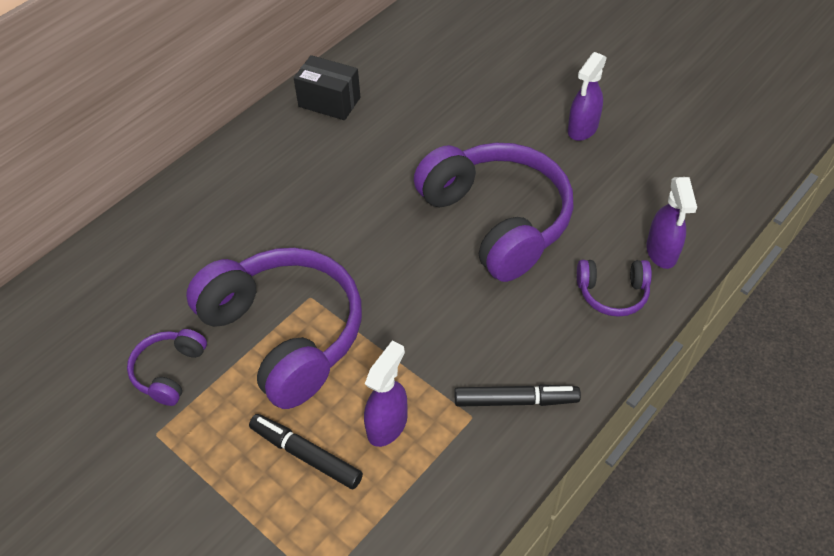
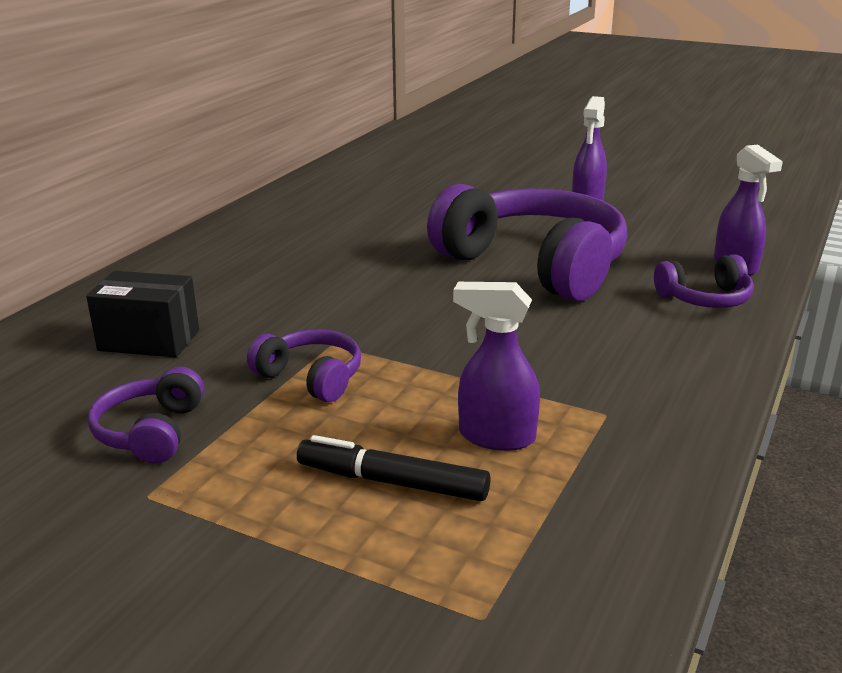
camera: 15 degrees left, 25 degrees down
purple headphones [186,248,362,409] -> purple headphones [247,329,361,402], size x0.46
black box [294,55,360,120] -> black box moved to [86,271,199,357]
purple spray bottle [364,341,408,447] -> purple spray bottle turned 90 degrees counterclockwise [453,282,540,451]
black marker [455,384,581,407] -> none

